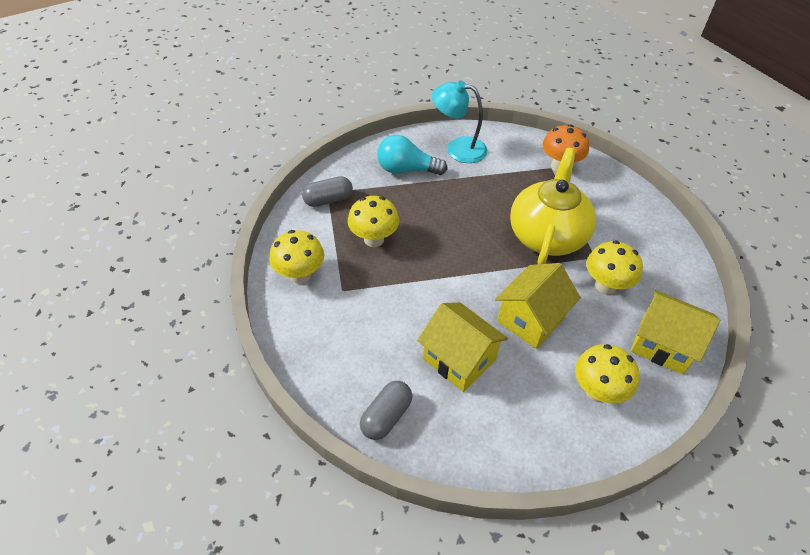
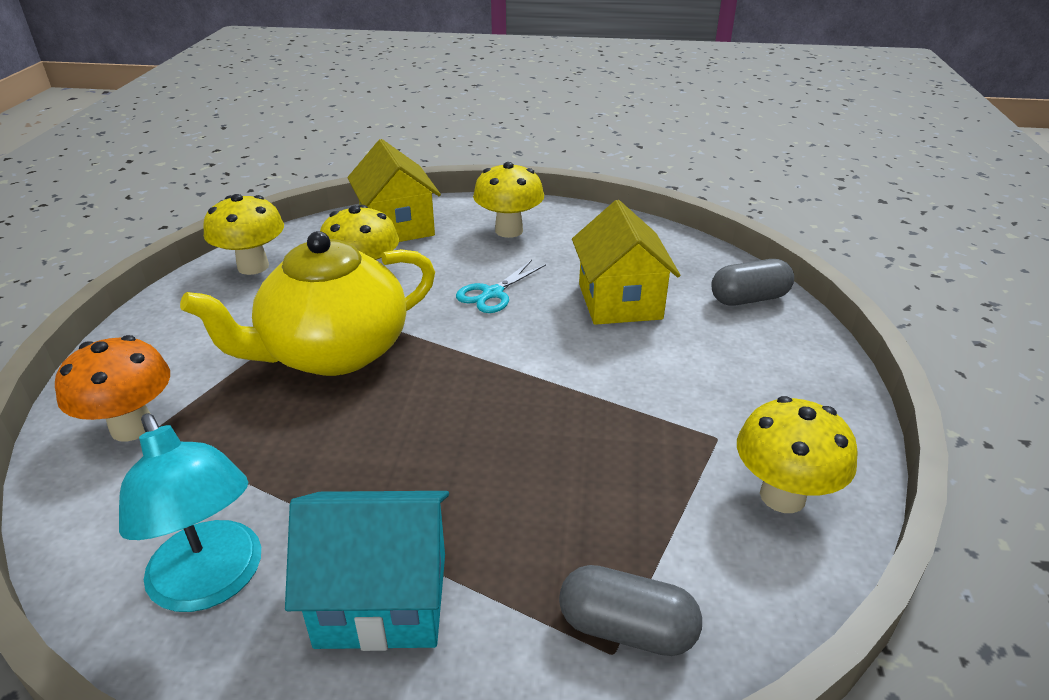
camera: 140 degrees left, 15 degrees down
yellow mushroom [348,196,399,247] -> yellow mushroom moved to [203,194,284,275]
turquoise light bulb [377,135,448,175] -> turquoise house [285,491,449,651]
yellow house [495,263,581,349] -> turquoise scissors [456,260,546,313]

